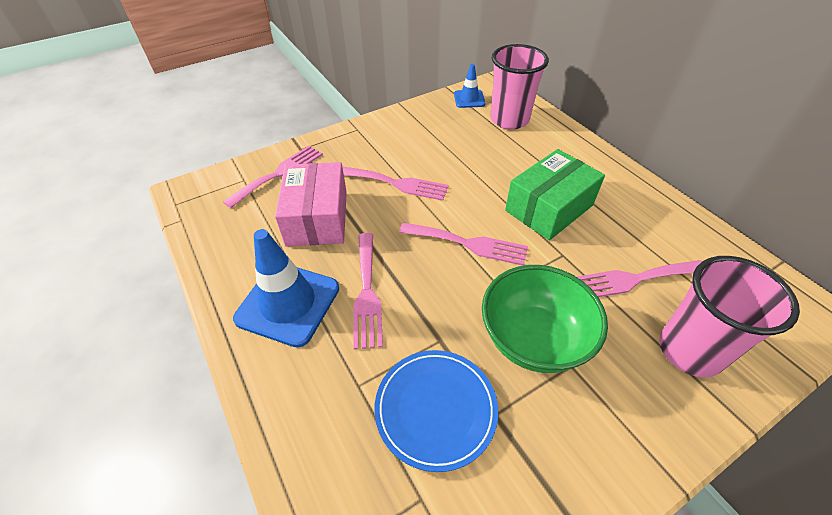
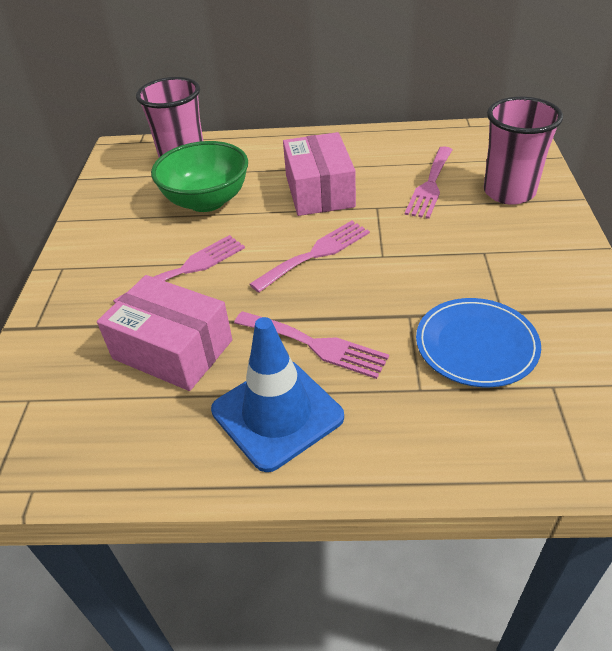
camera: 55 degrees left, 5 degrees down
pink fork [223,146,323,208] -> none
blue traffic cone [454,64,485,108] -> none
green bowl [482,265,608,373] -> green bowl moved to [151,141,248,212]
green box [505,149,605,240] -> pink box [283,132,356,216]

